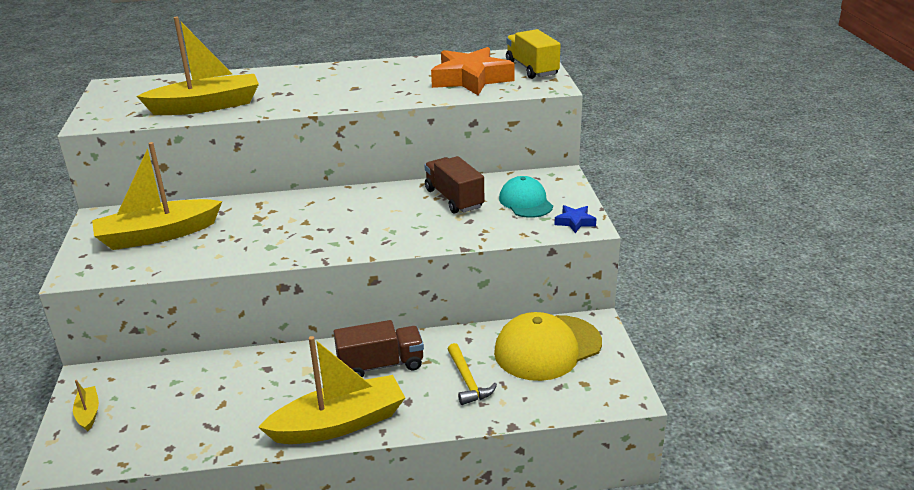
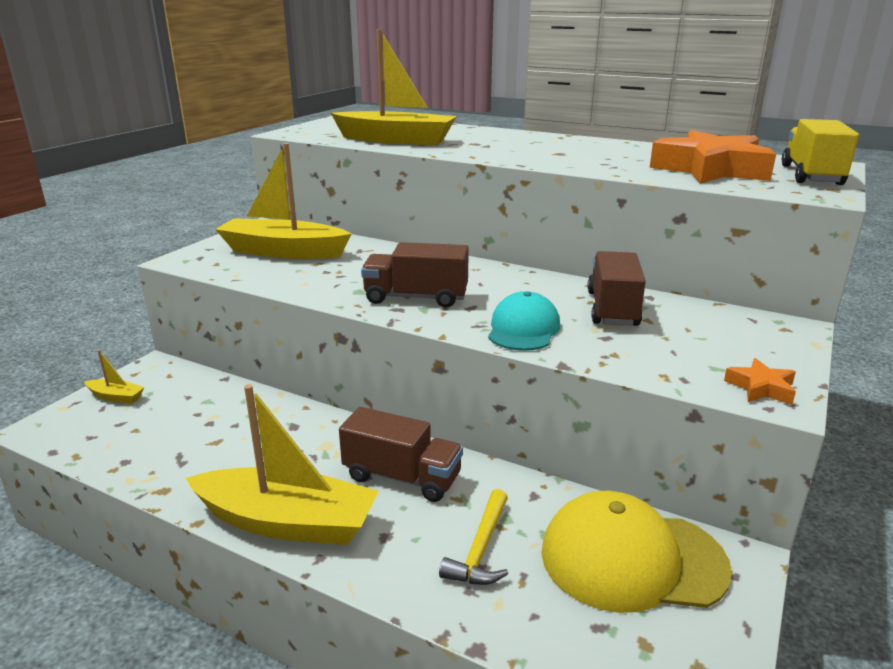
camera: 35 degrees right, 5 degrees down
yellow boat [73,380,99,431] -> yellow boat turned 90 degrees clockwise [84,350,145,404]
turquoise cap [499,176,553,218] -> turquoise cap moved to [488,291,560,351]
blue star [555,205,597,233] -> orange star [724,358,796,405]
none -> brown truck [361,242,469,308]

